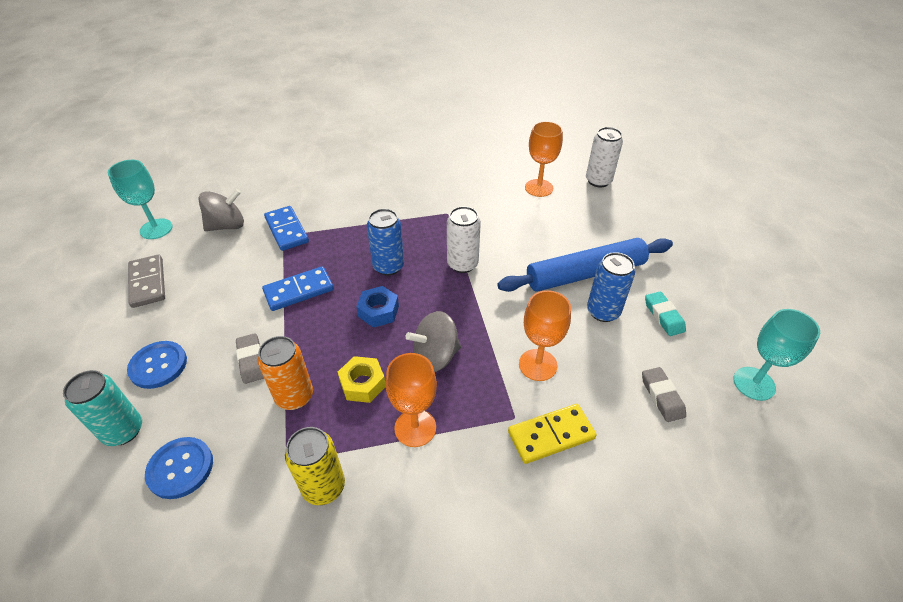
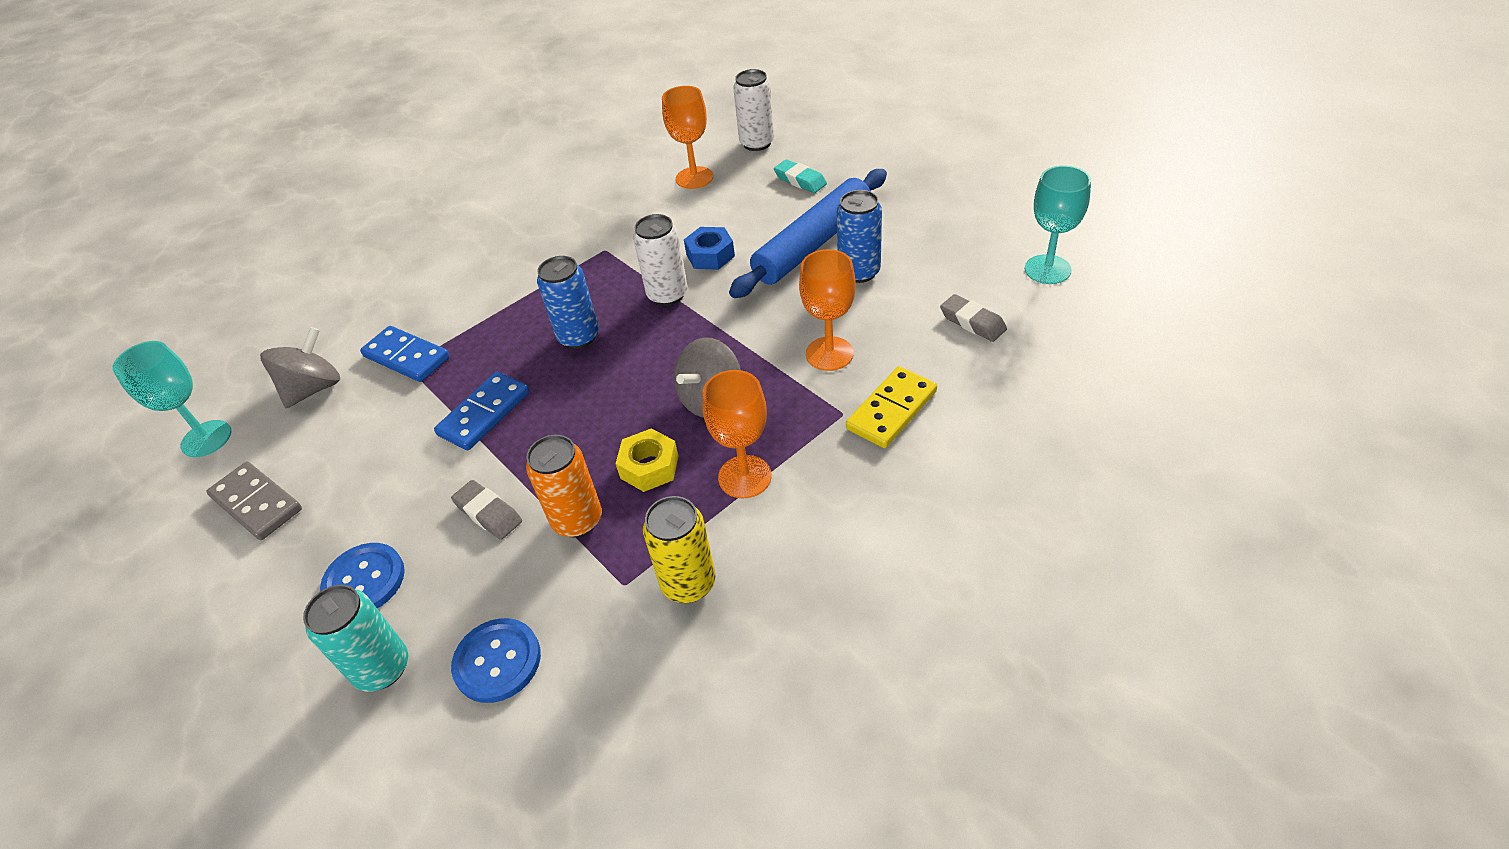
camera: 25 degrees left, 0 degrees up
blue nut [356,286,399,328] -> blue nut moved to [684,227,735,270]
turquoise eraser [645,292,686,336] -> turquoise eraser moved to [774,159,827,193]

